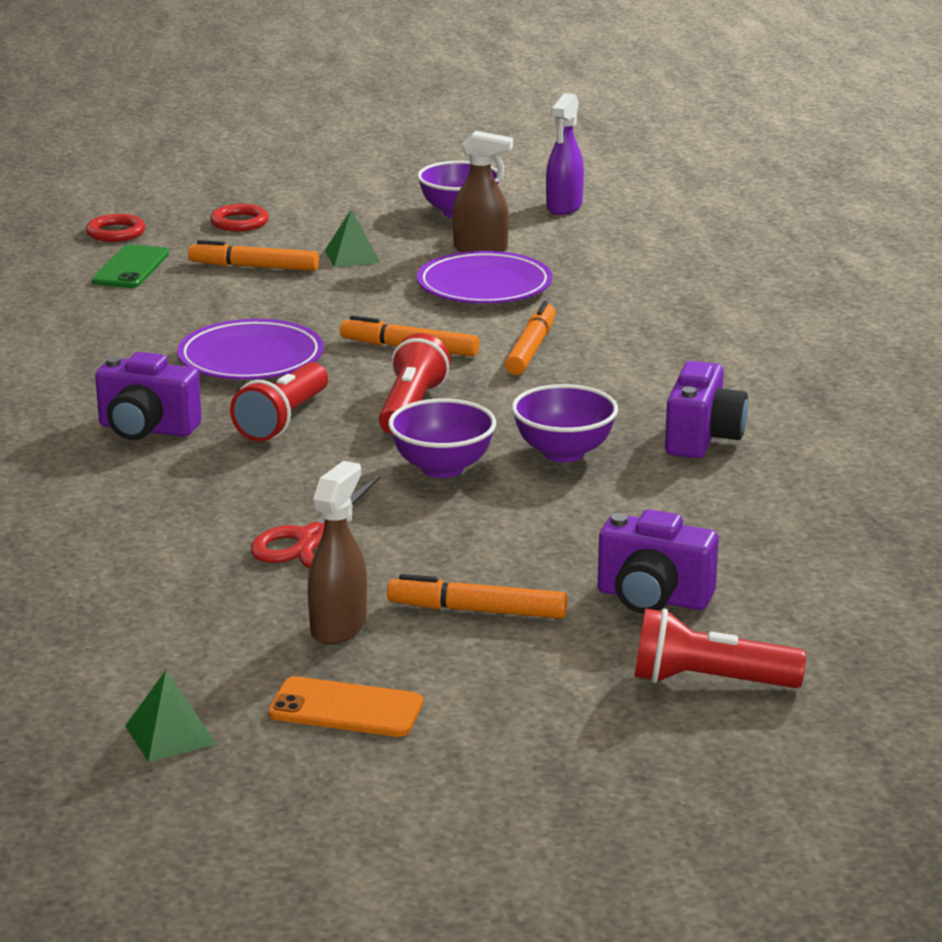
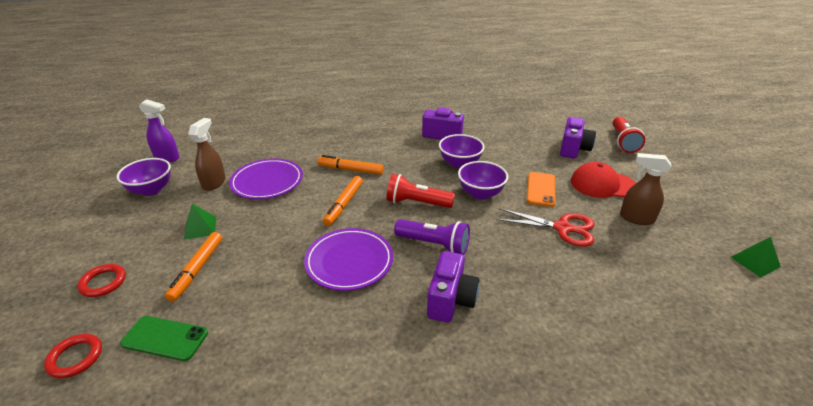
camera: 90 degrees left, 10 degrees up
red flashlight [230,362,328,442] -> purple flashlight [394,219,470,255]
orange phone [268,676,423,737] -> orange phone moved to [527,172,556,207]
orange marker [387,574,568,619] -> red cap [571,162,636,198]

